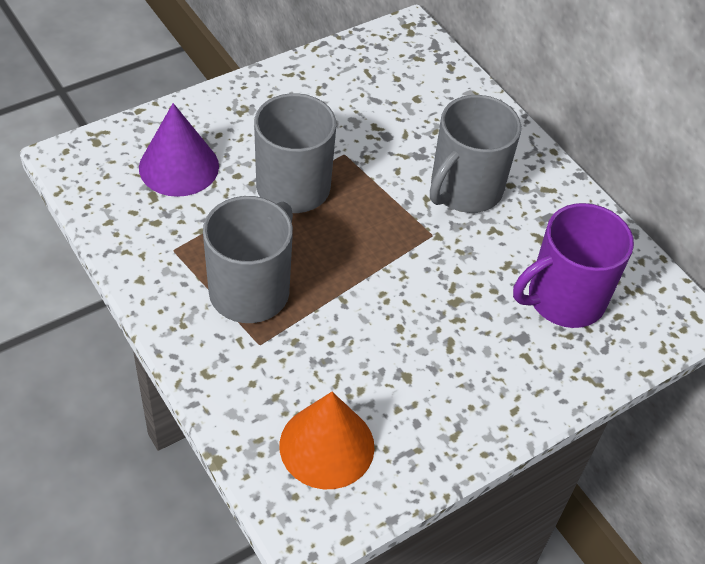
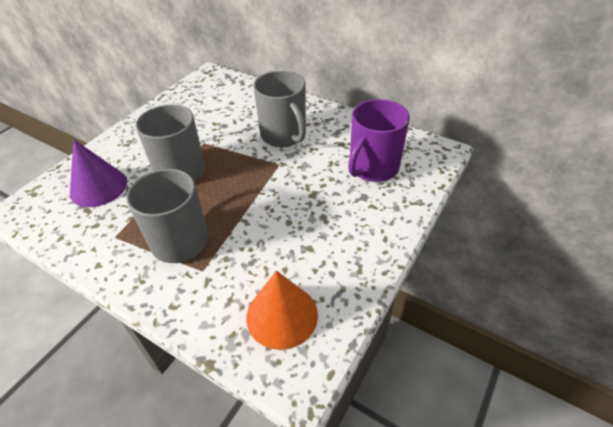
camera: 20 degrees left, 5 degrees down
grey mug [430,95,521,213] -> grey mug turned 45 degrees counterclockwise [253,70,306,147]

